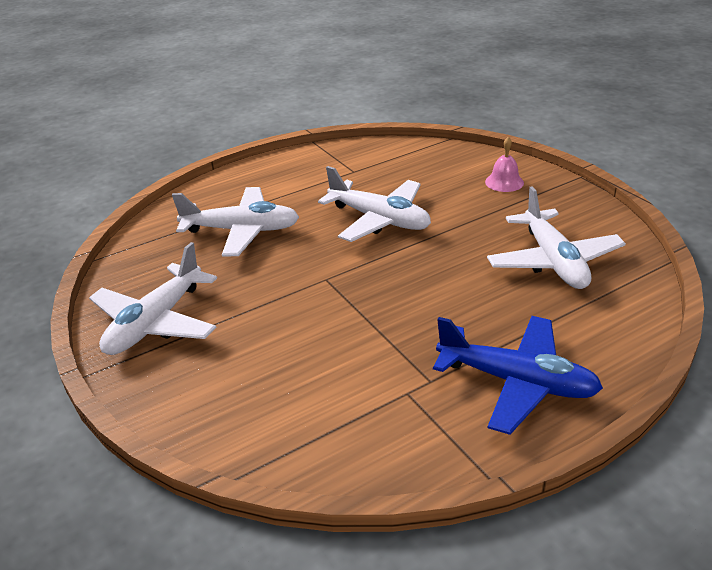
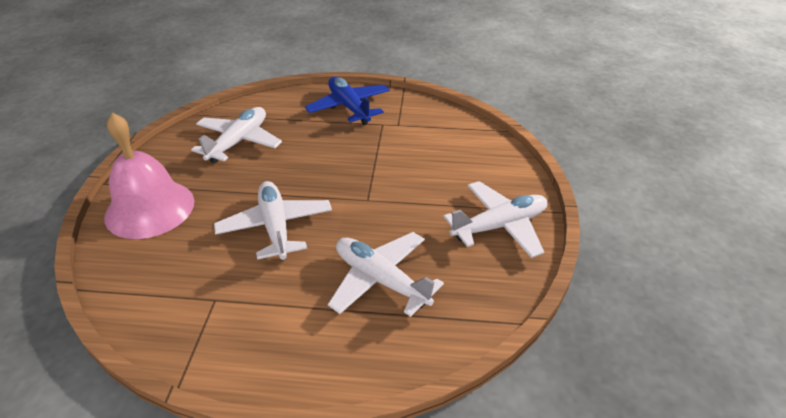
camera: 145 degrees left, 5 degrees up
pink bell [485,137,524,192] -> pink bell [104,113,194,239], size x2.37

